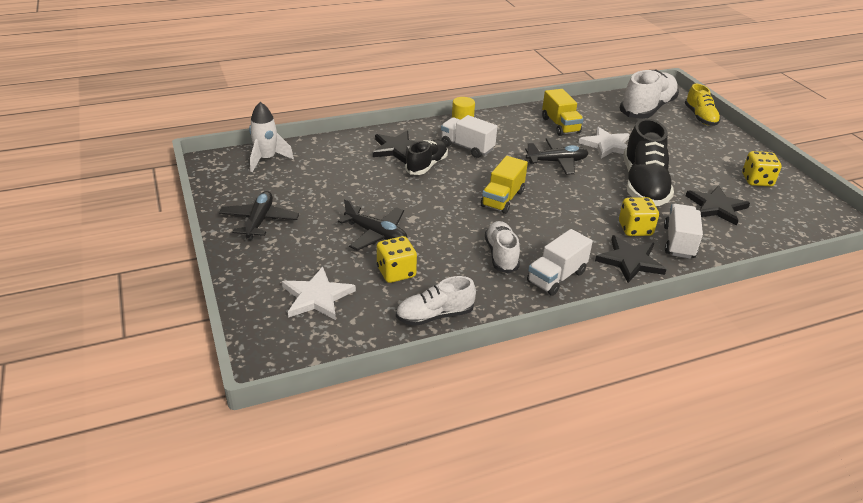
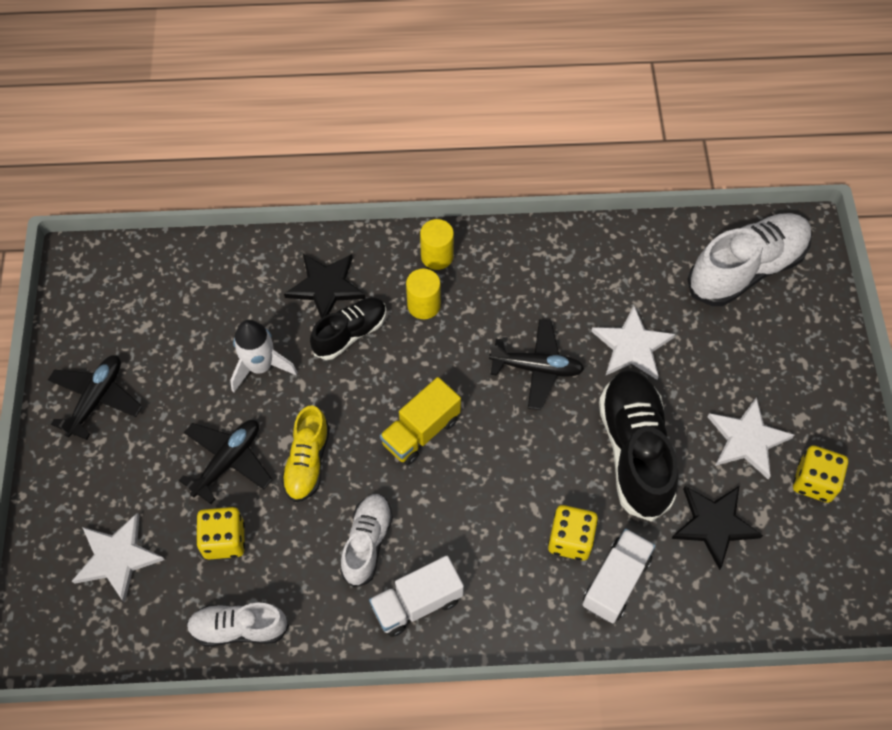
camera: 20 degrees right, 25 degrees up
white rocket [249,102,294,172] -> white rocket moved to [230,320,298,393]
black plane [338,198,407,251] -> black plane turned 105 degrees counterclockwise [179,420,272,504]
white truck [441,115,497,158] -> yellow cylinder [406,269,441,319]
yellow truck [542,89,583,136] -> none
black star [595,235,667,283] -> none
black shoe [624,118,674,206] -> black shoe turned 150 degrees clockwise [599,370,679,522]
yellow shoe [685,84,721,126] -> yellow shoe moved to [281,405,330,502]
none -> white star [707,397,794,479]

